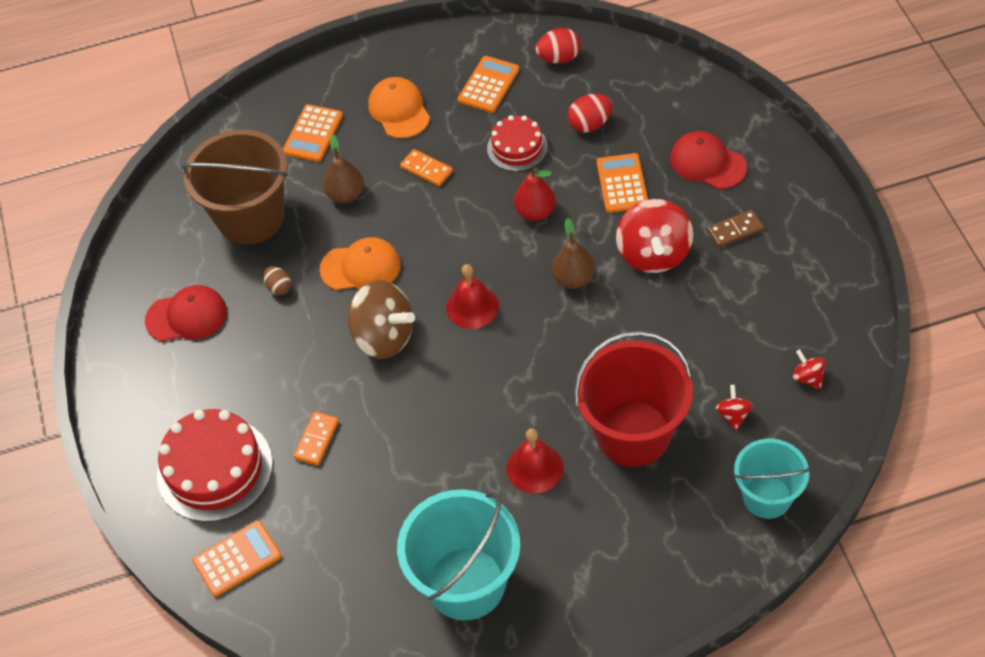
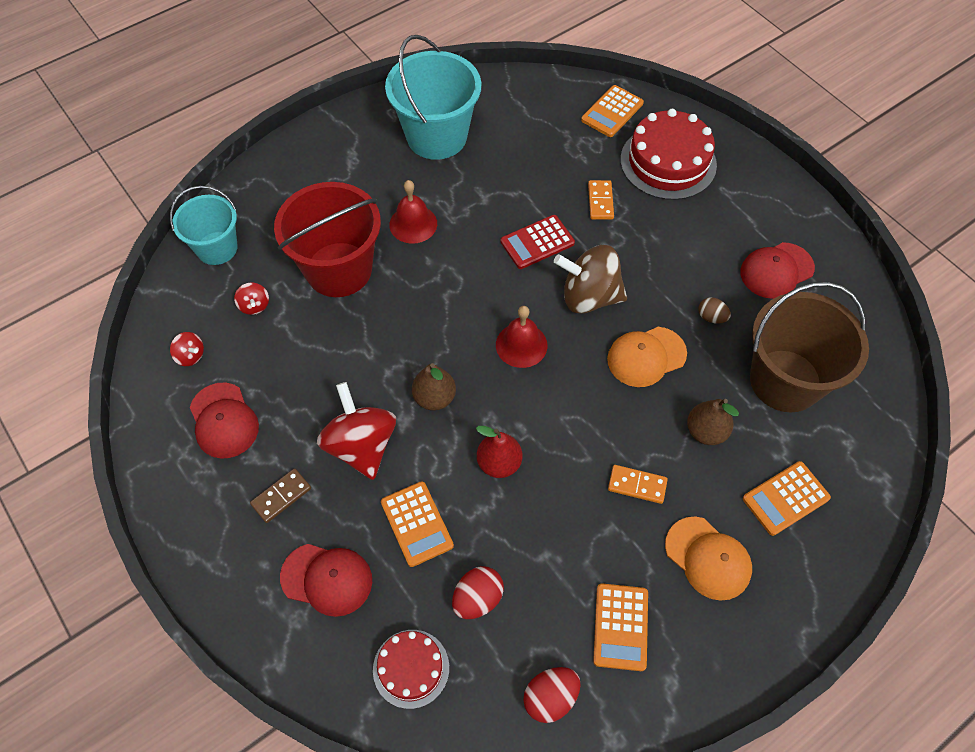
camera: 155 degrees right, 5 degrees up
orange calculator [283,104,343,162] -> orange calculator turned 120 degrees counterclockwise [743,461,831,536]
red cake [487,115,548,171] -> red cake moved to [373,630,449,709]
none -> red cap [190,382,259,459]
none -> red calculator [501,215,575,269]

